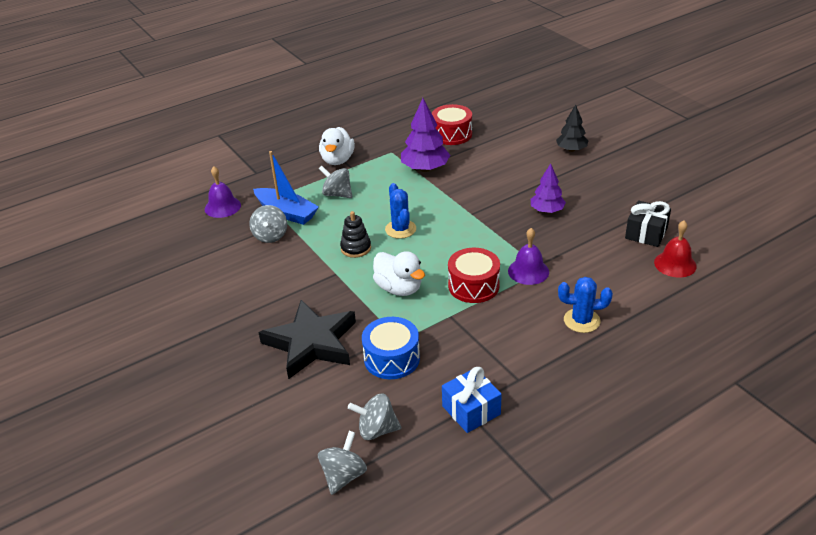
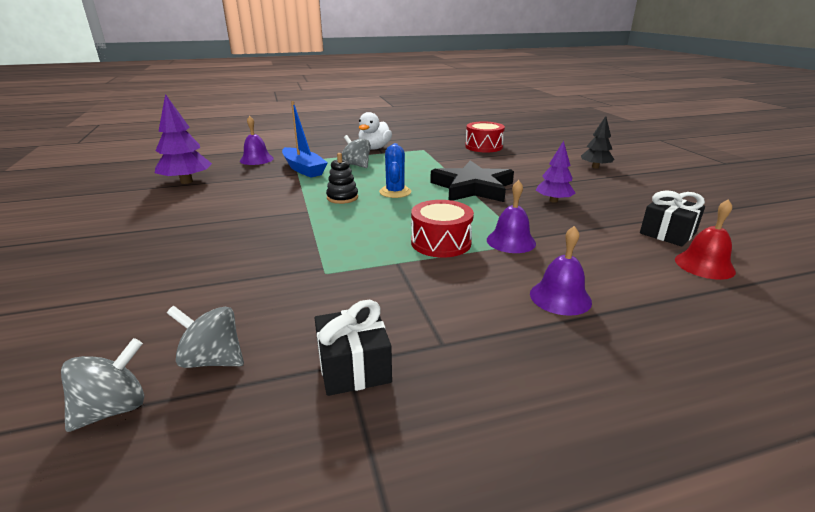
camera: 15 degrees right, 10 degrees down
grey spinning top [249,205,287,243] -> none
black star [258,300,356,379] -> black star moved to [430,160,514,202]
blue drum [362,317,420,379] -> none
white duck [373,251,425,296] -> none
purple tree [401,98,450,172] -> purple tree moved to [155,94,212,184]
blue gift [442,367,502,433] -> black gift [315,300,392,396]
blue cactus [558,277,613,333] -> purple bell [530,226,592,316]

